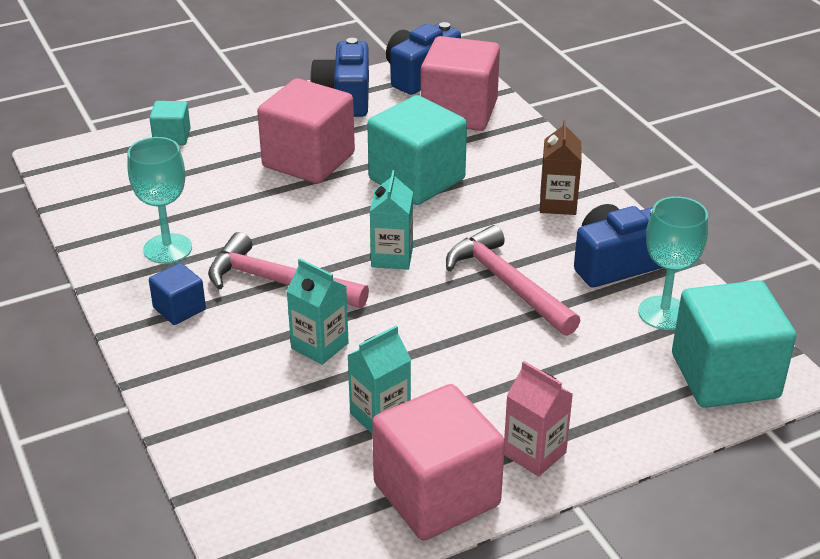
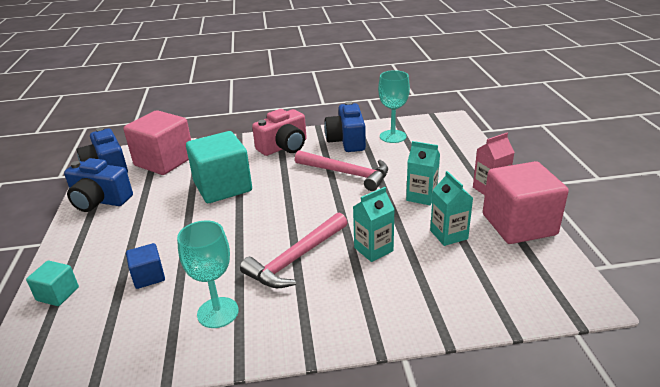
camera: 70 degrees left, 5 degrees down
blue cube [149,263,206,325] -> blue cube moved to [126,243,165,289]
pink cube [257,78,355,184] -> none
turquoise carton [370,170,413,270] -> turquoise carton moved to [406,141,440,205]
pink hammer [446,225,581,336] -> pink hammer turned 135 degrees counterclockwise [295,150,388,191]
brown carton [540,120,582,215] -> pink camera [252,109,307,156]
turquoise cube [672,280,796,408] -> none

